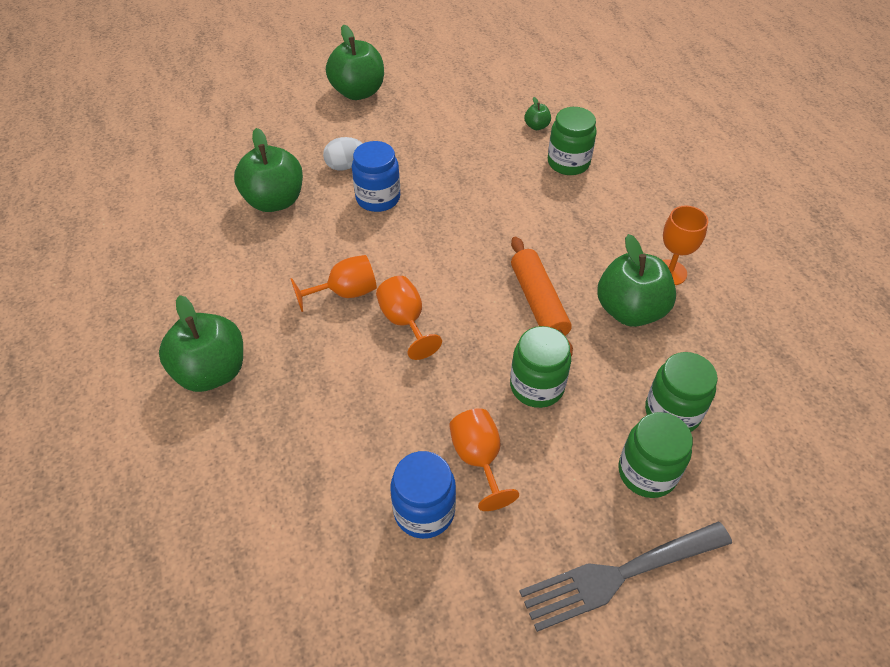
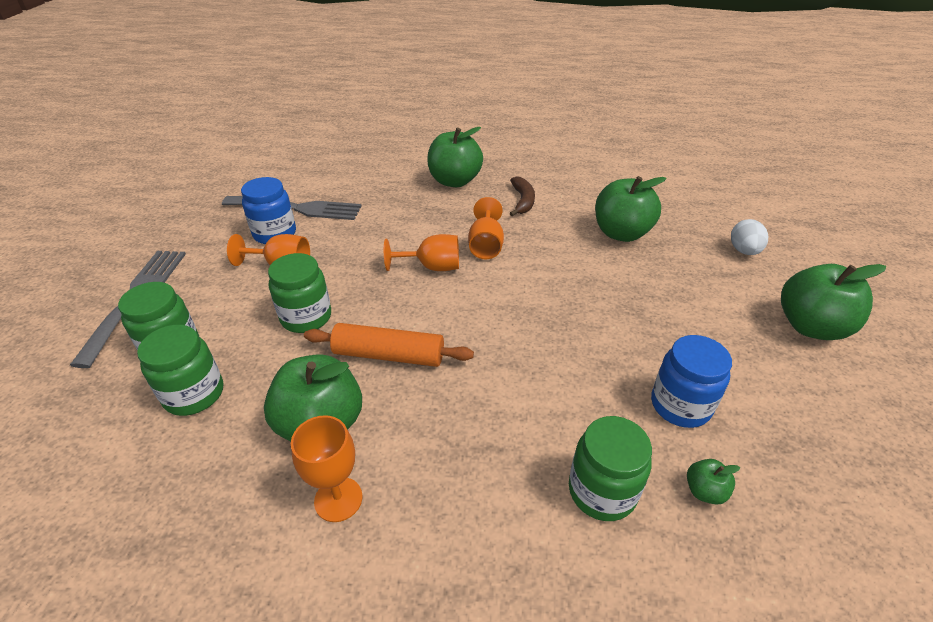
camera: 115 degrees right, 10 degrees down
white egg [323,137,363,171] -> white egg moved to [731,219,768,255]
blue jar [352,141,400,212] -> blue jar moved to [651,335,732,428]
none -> grey fork [222,196,362,220]
none -> brown banana [510,176,535,216]

